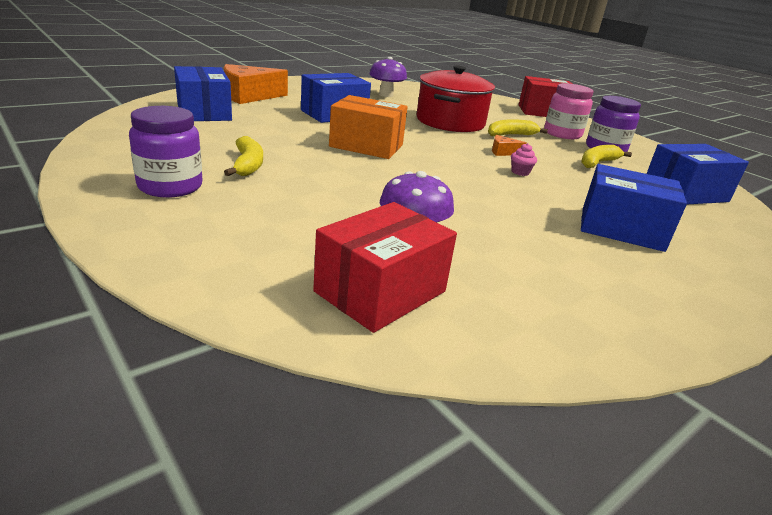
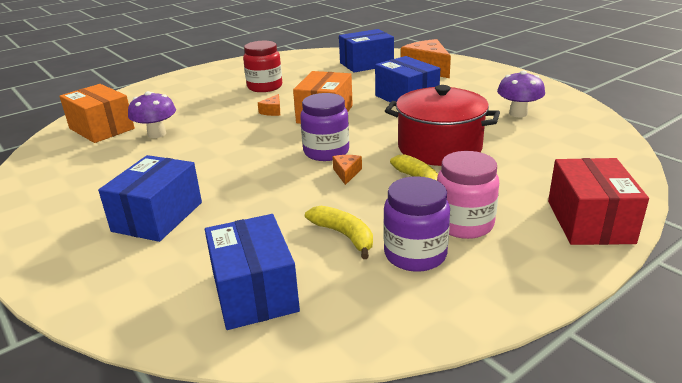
camera: 95 degrees right, 0 degrees up
purple jar [129,106,202,197] -> purple jar moved to [300,93,349,161]
yellow banana [224,136,263,176] -> red jar [243,41,282,92]
red box [313,202,457,333] -> orange box [59,84,135,143]
pink cupcake [511,143,537,176] -> none
none -> orange cheese [258,94,280,116]

